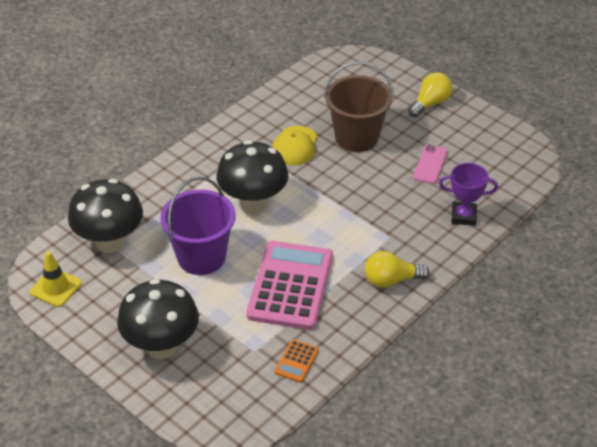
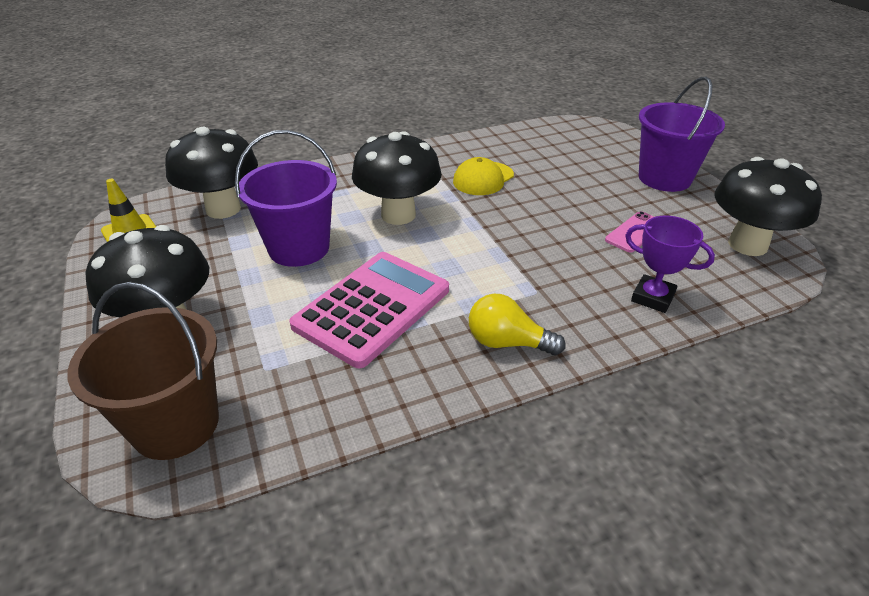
camera: 25 degrees right, 5 degrees down
orange calculator [274,339,319,383] -> none
brown bucket [324,61,394,152] -> brown bucket moved to [67,282,219,460]
yellow light bulb [408,72,452,118] -> purple bucket [639,77,725,192]
none -> black mushroom [714,157,822,256]

